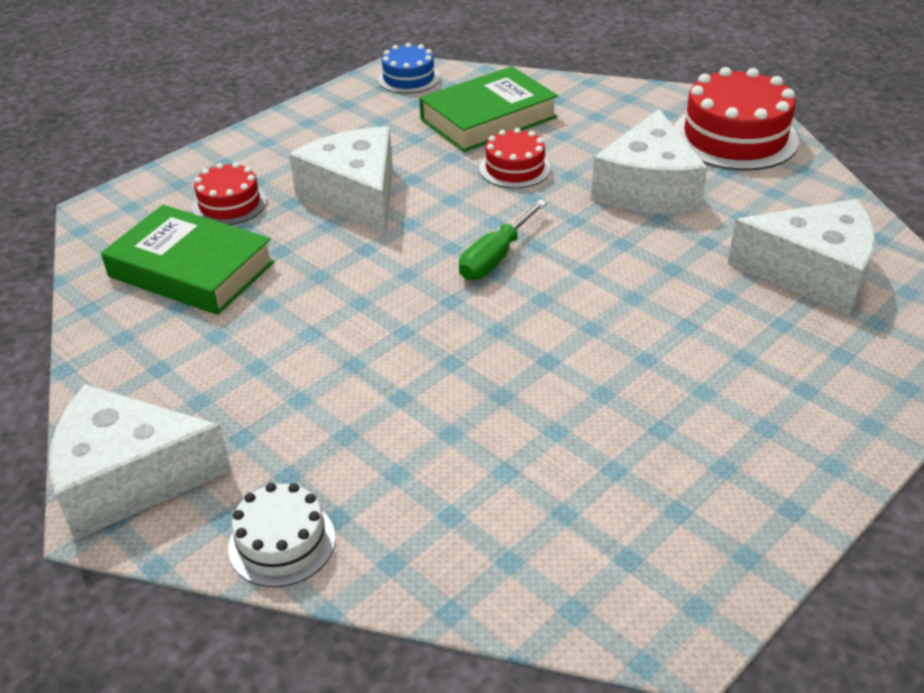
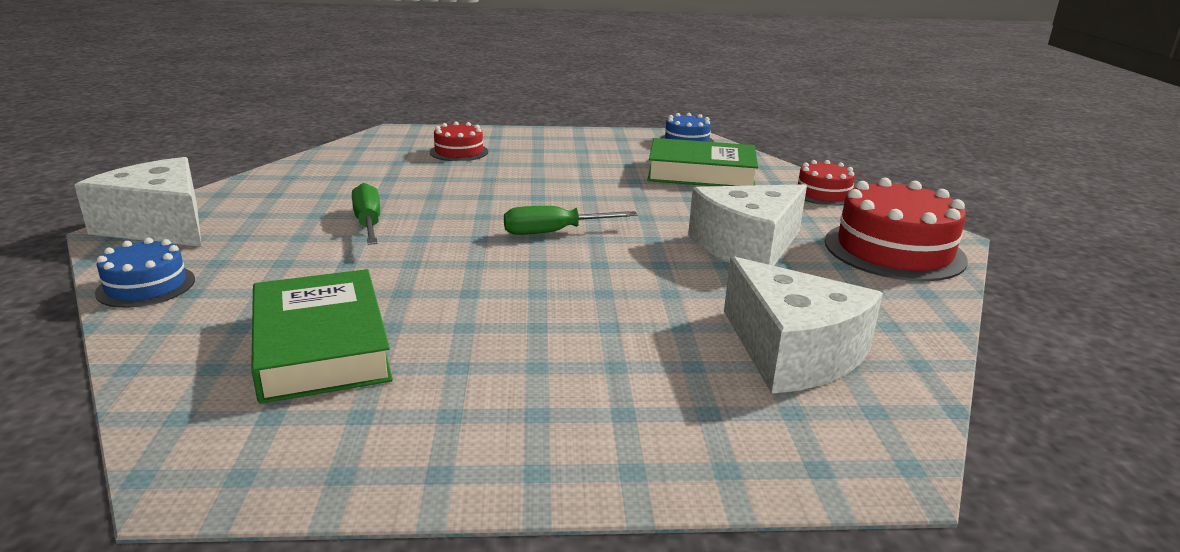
camera: 40 degrees right, 15 degrees down
green book [101,205,275,315] -> green book moved to [251,269,393,404]
white cake [228,483,335,587] -> blue cake [95,238,195,308]
white cheese [289,127,393,235] -> none
red cake [479,128,551,188] -> red cake moved to [796,160,855,206]
none -> green screwdriver [352,183,380,245]

